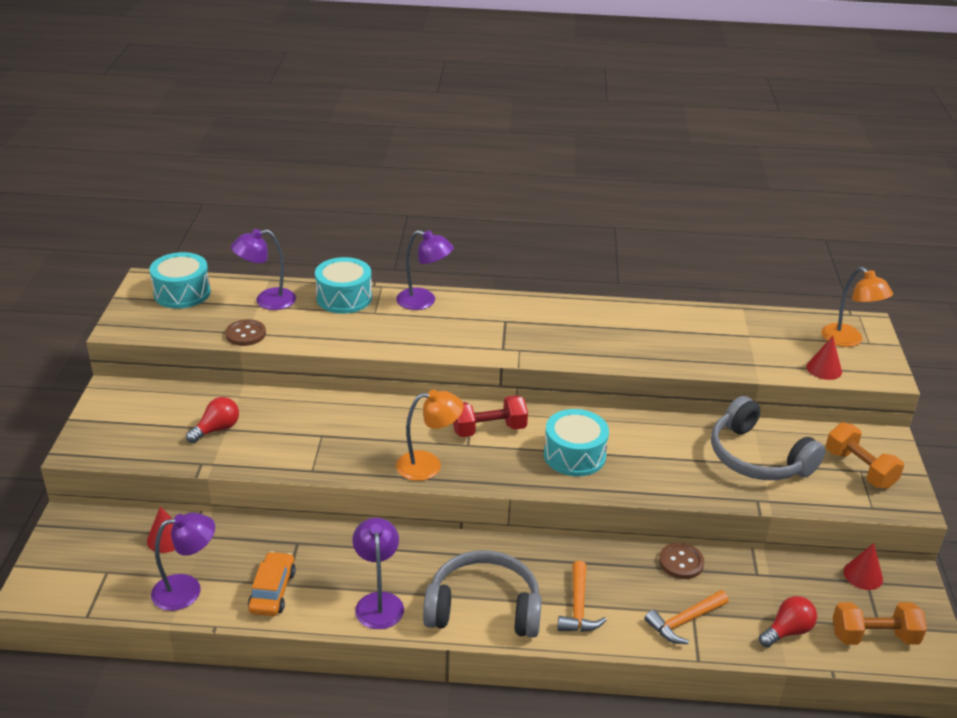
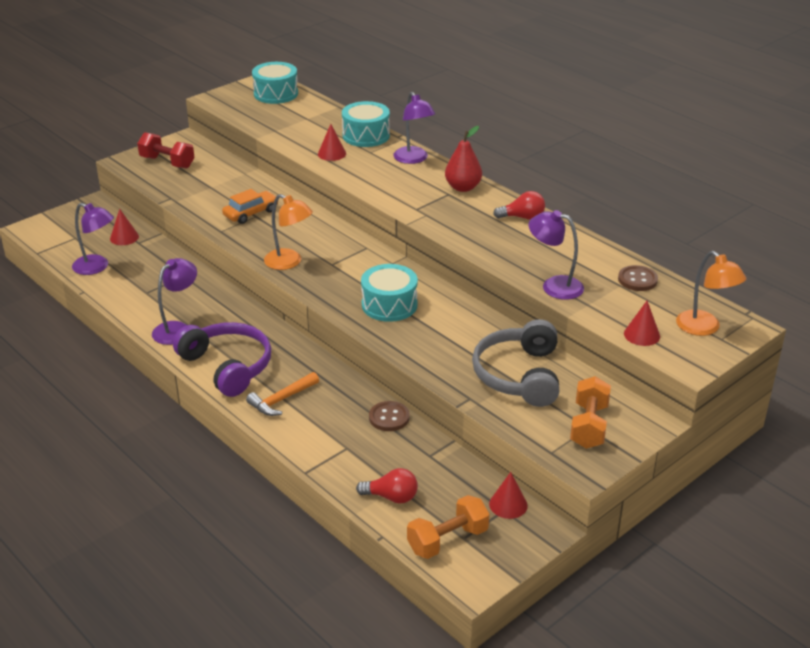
camera: 45 degrees right, 0 degrees up
red light bulb [186,397,239,443] -> red light bulb moved to [493,191,545,220]
brown button [225,319,266,346] -> brown button moved to [618,265,658,291]
purple lamp [231,229,296,310] -> purple lamp moved to [528,210,584,300]
orange car [248,551,296,616] -> orange car moved to [222,189,278,224]
grey headphones [423,550,542,638] -> purple headphones [173,322,271,397]
red dumbbell [453,395,528,437] -> red dumbbell moved to [137,132,195,169]
orange hammer [645,590,729,644] -> none
orange lamp [821,267,893,347] -> orange lamp turned 45 degrees counterclockwise [676,251,746,336]
orange dumbbell [833,602,927,645] -> orange dumbbell turned 75 degrees counterclockwise [407,495,489,559]
none -> red cone [318,124,346,161]
none -> red pear [445,126,482,192]

